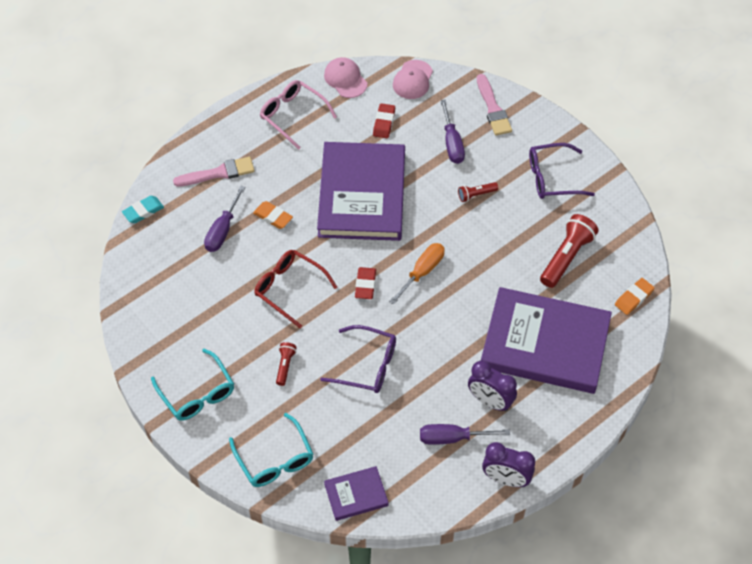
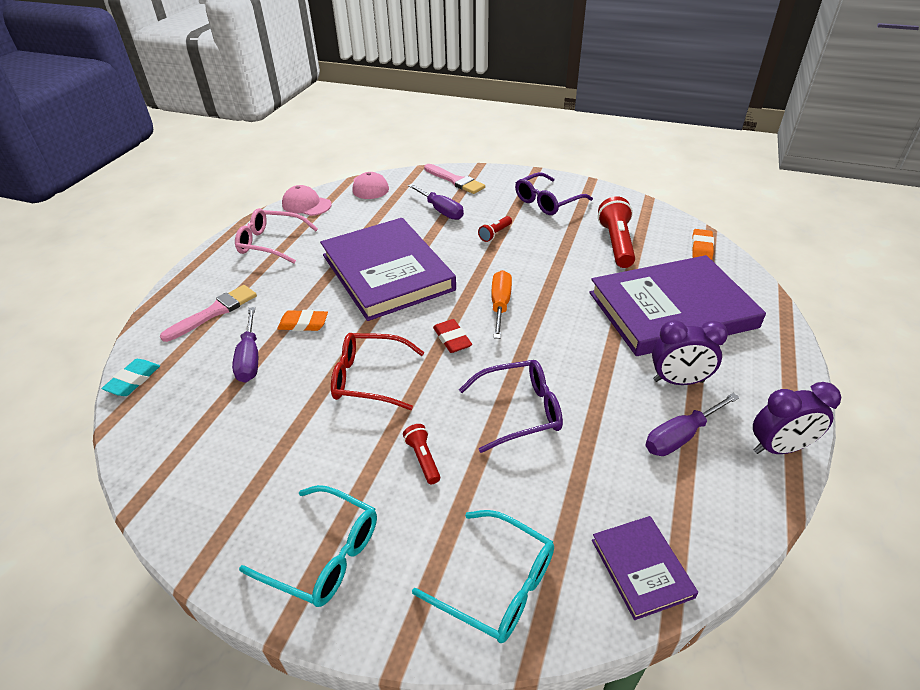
camera: 30 degrees left, 15 degrees down
purple book [324,466,389,521] -> purple book turned 60 degrees counterclockwise [592,516,698,620]
red eraser [373,103,395,138] -> none

